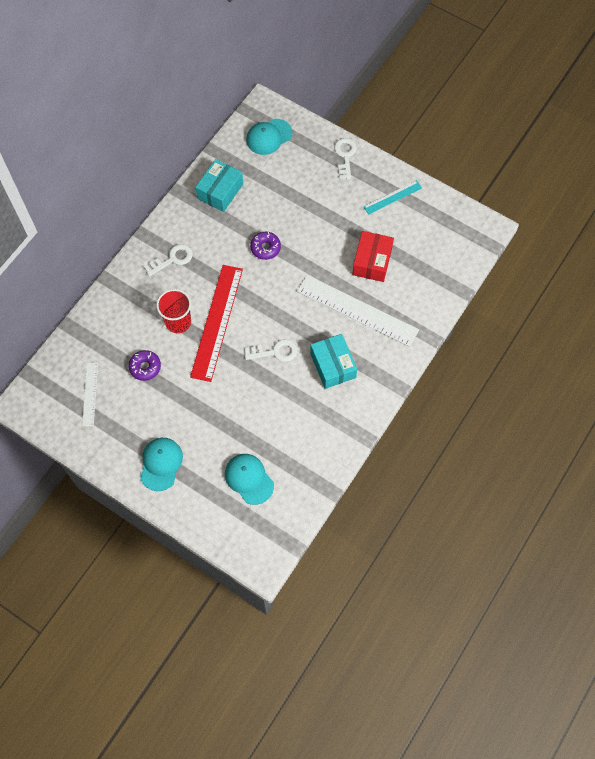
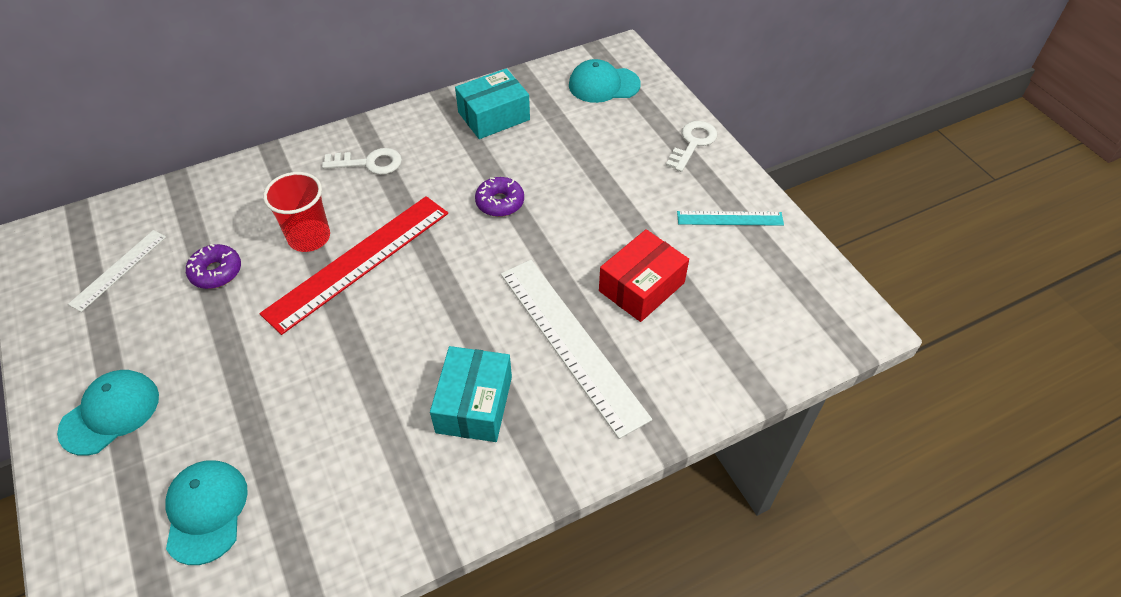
camera: 30 degrees right, 15 degrees down
white key [245,339,297,362] -> none

